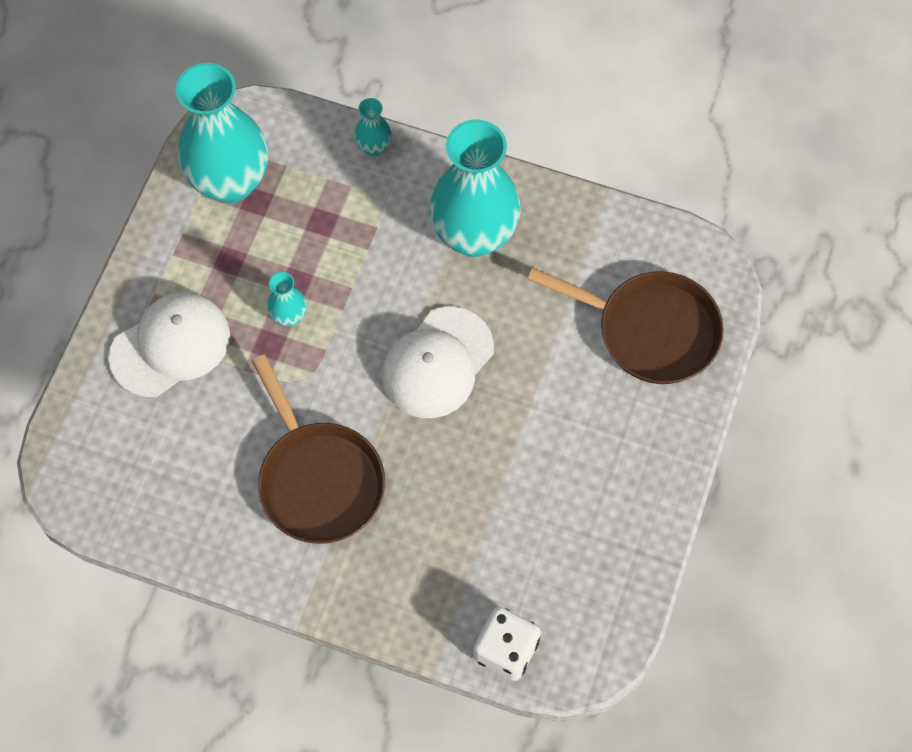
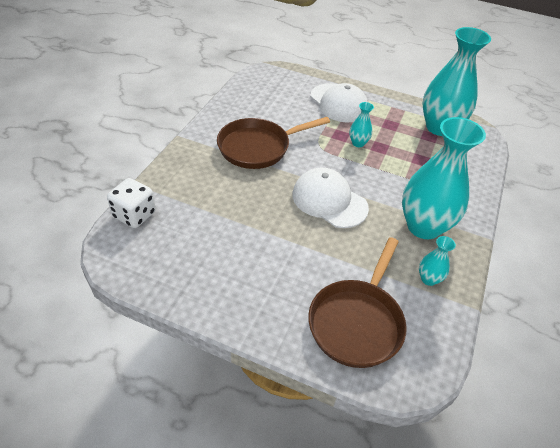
camera: 90 degrees right, 20 degrees down
turquoise vase [354,98,392,157] -> turquoise vase moved to [419,236,456,286]

